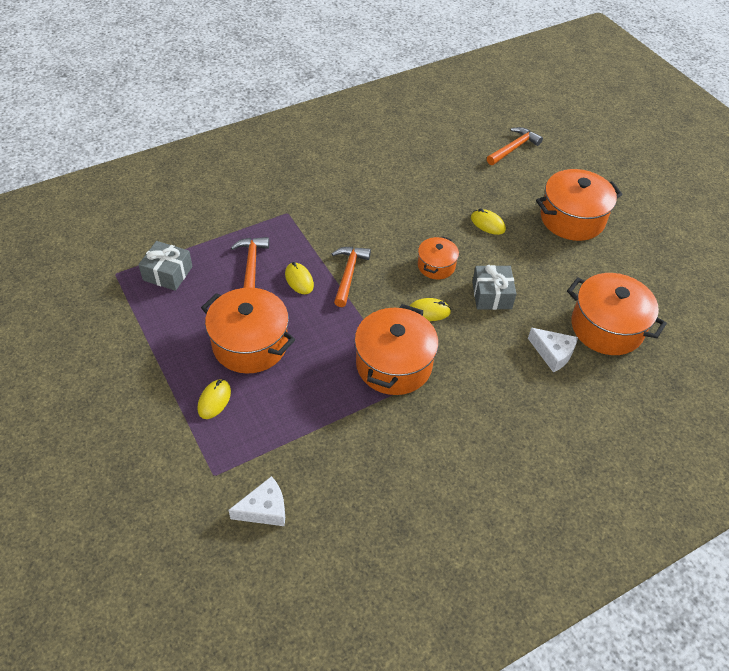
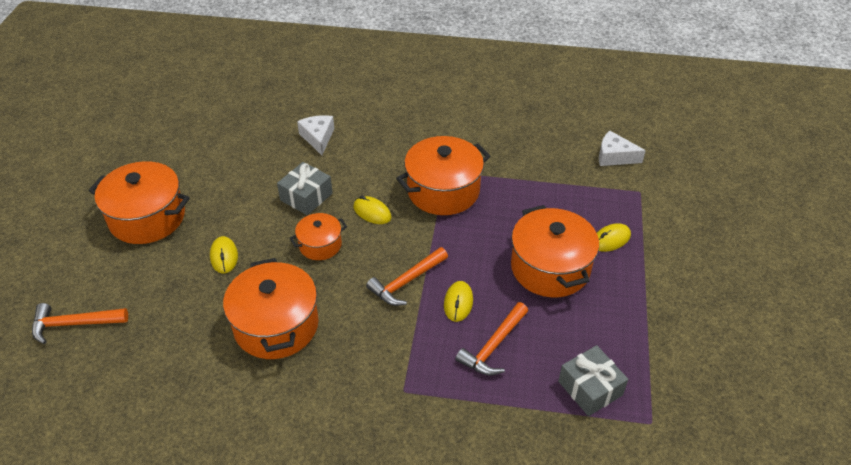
camera: 140 degrees left, 5 degrees down
orange pot [567,273,667,355] -> orange pot moved to [223,258,319,359]

